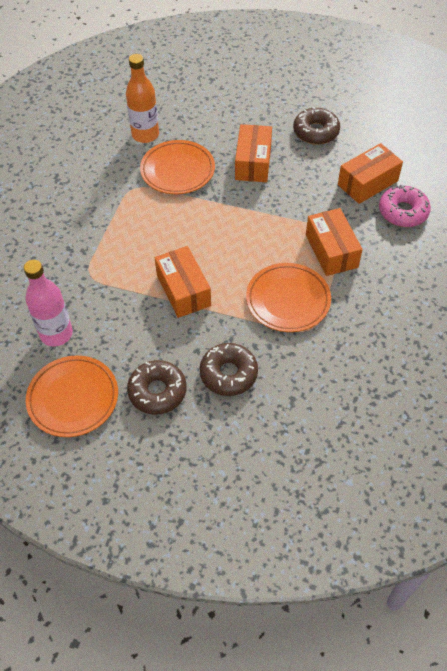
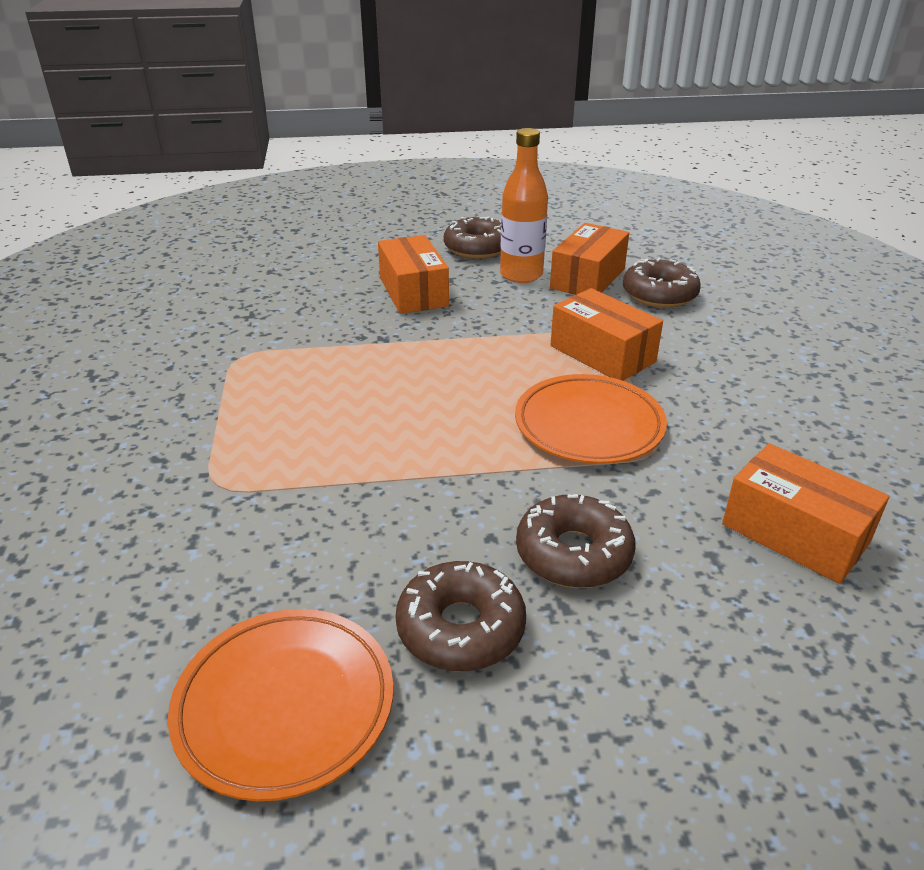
camera: 25 degrees left, 20 degrees down
pink bottle [24,260,73,346] -> none
orange bottle [126,54,159,143] -> orange bottle moved to [500,128,548,283]
orange plate [140,140,215,194] -> none
orange box [154,246,211,318] -> orange box moved to [722,443,889,584]
pink donut [379,185,431,227] -> brown donut [623,258,701,308]

